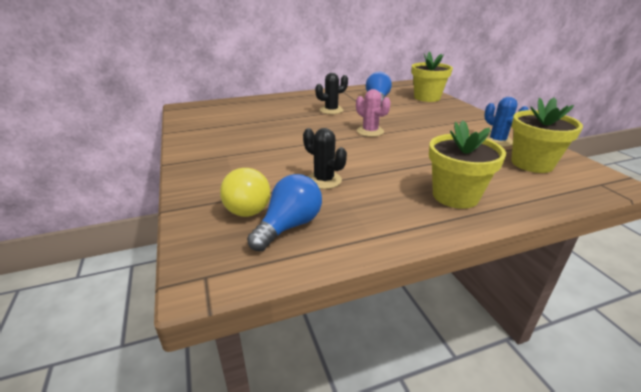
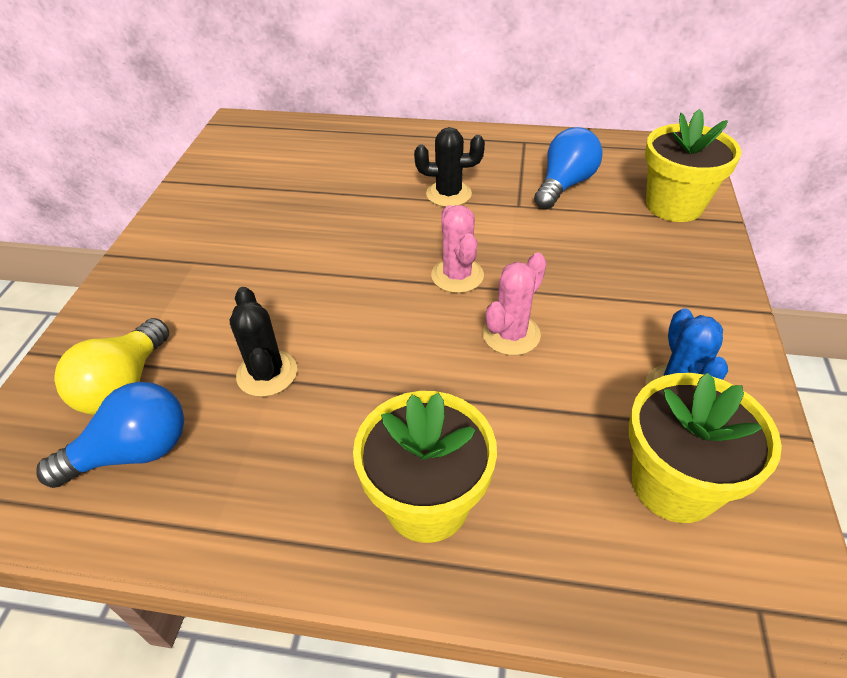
camera: 30 degrees right, 15 degrees up
none -> pink cactus [482,253,547,355]

